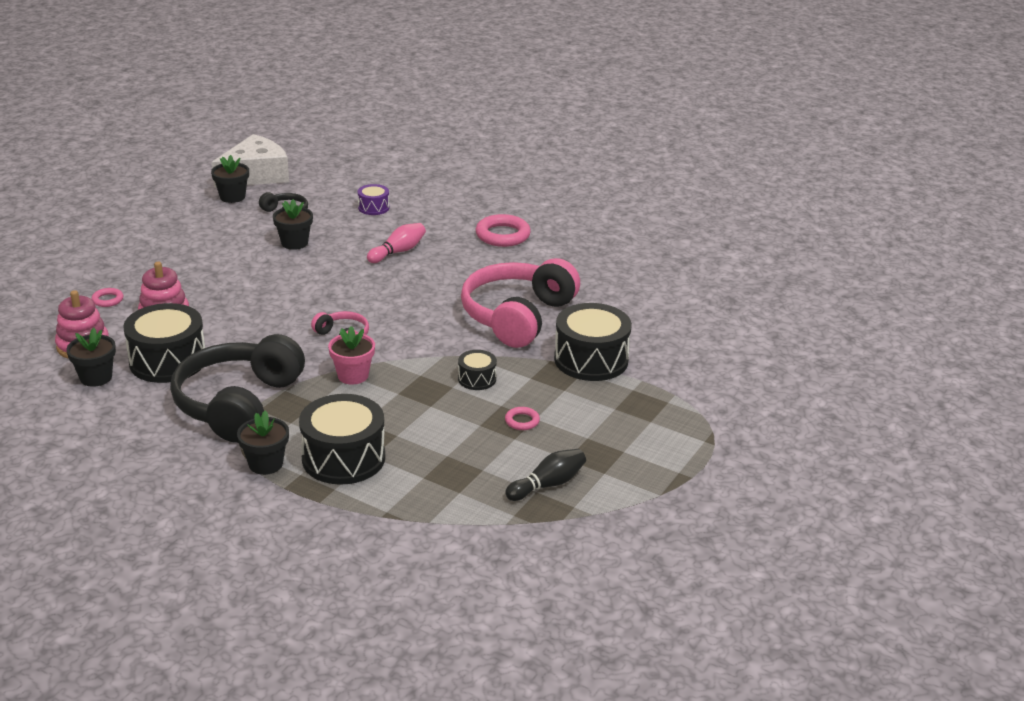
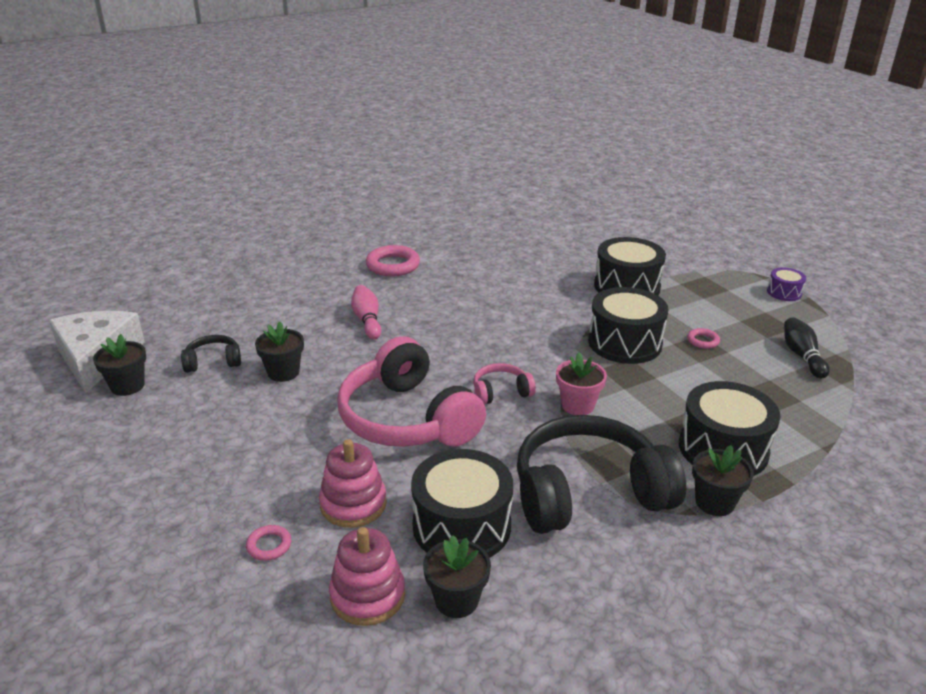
camera: 60 degrees left, 0 degrees up
black headphones [170,334,305,443] -> black headphones turned 120 degrees clockwise [517,415,686,534]
purple drum [358,184,389,215] -> purple drum moved to [767,268,806,301]
black drum [458,350,497,390] -> black drum [588,287,669,364], size x1.99
pink headphones [461,258,580,348] -> pink headphones moved to [337,336,486,447]

